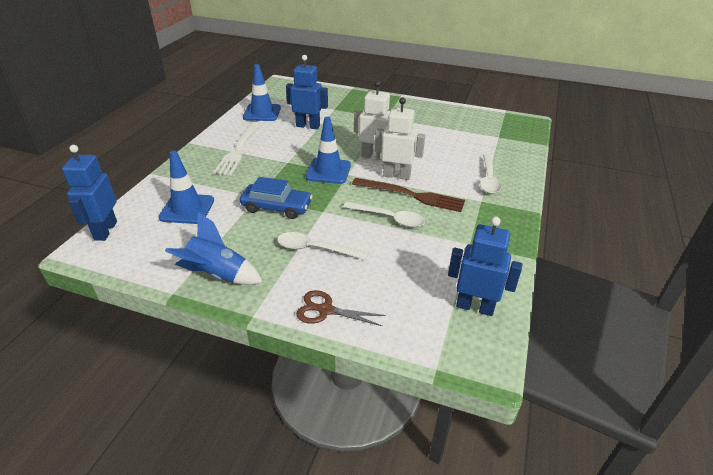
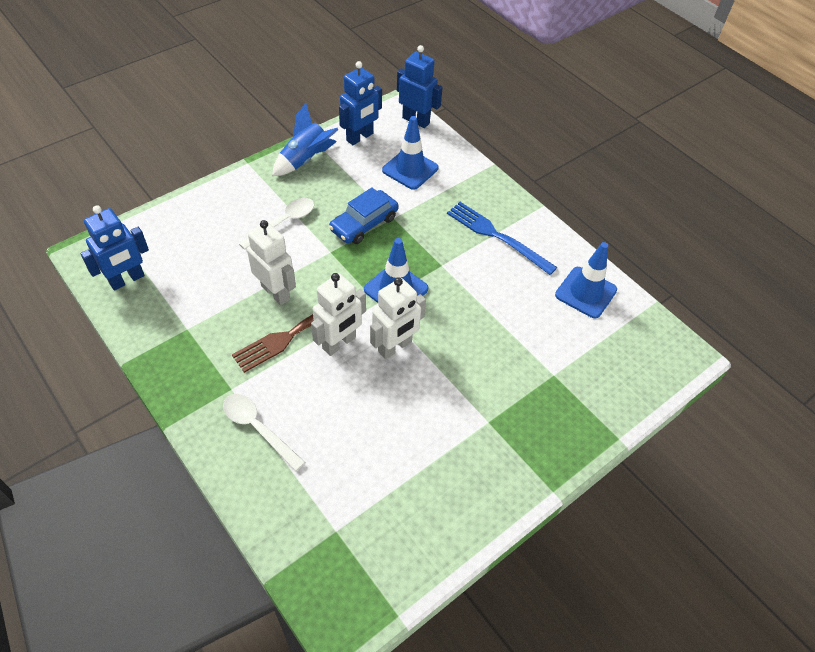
camera: 120 degrees right, 15 degrees up
white fork [213,122,259,176] -> blue fork [447,202,557,275]
blue robot [286,55,328,129] -> blue robot moved to [339,61,382,145]
brown scissors [296,290,386,326] -> none
white spoon [343,202,425,227] -> white robot [247,220,296,305]

